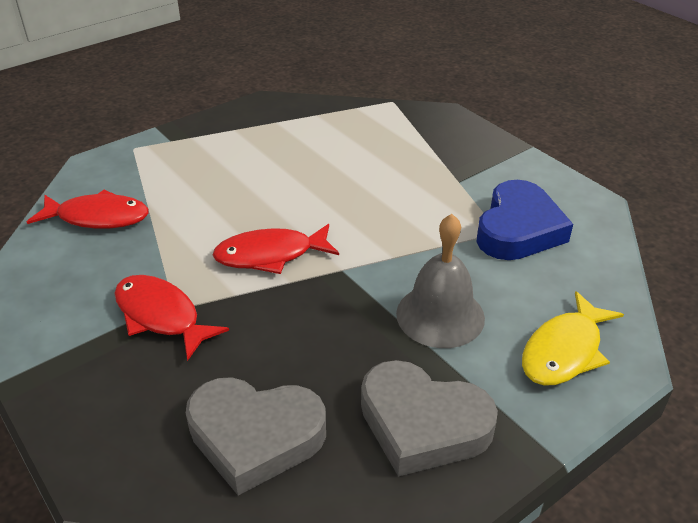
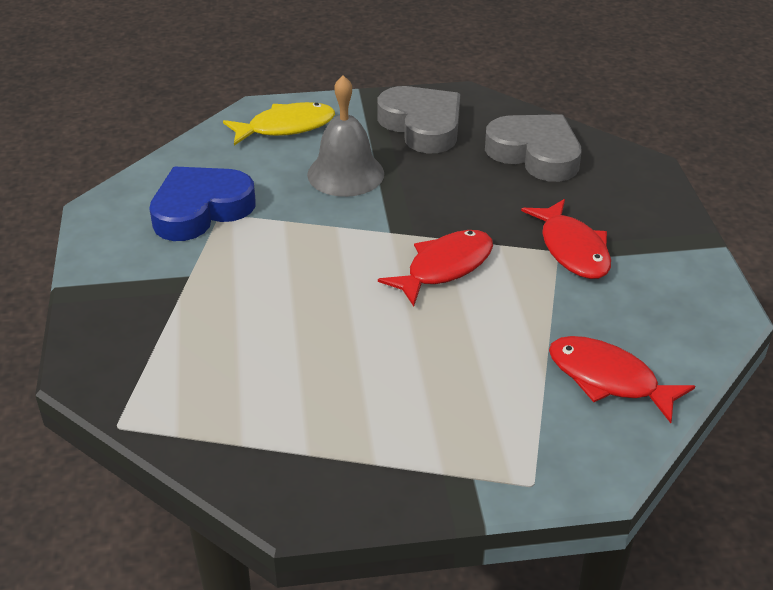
camera: 150 degrees left, 0 degrees up
red fish [213,224,339,274] -> red fish turned 60 degrees counterclockwise [378,230,493,306]

